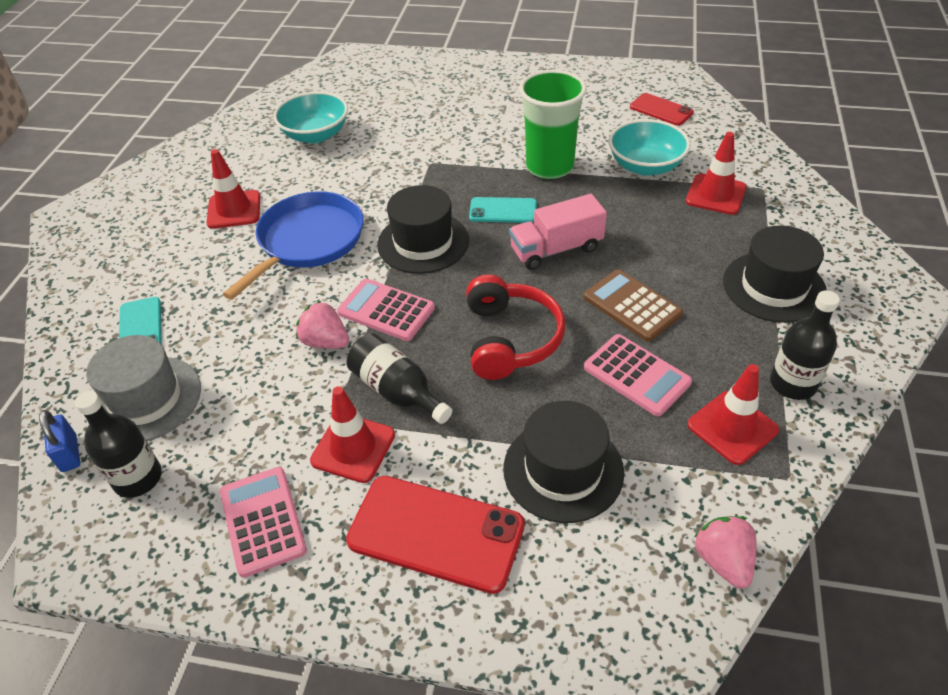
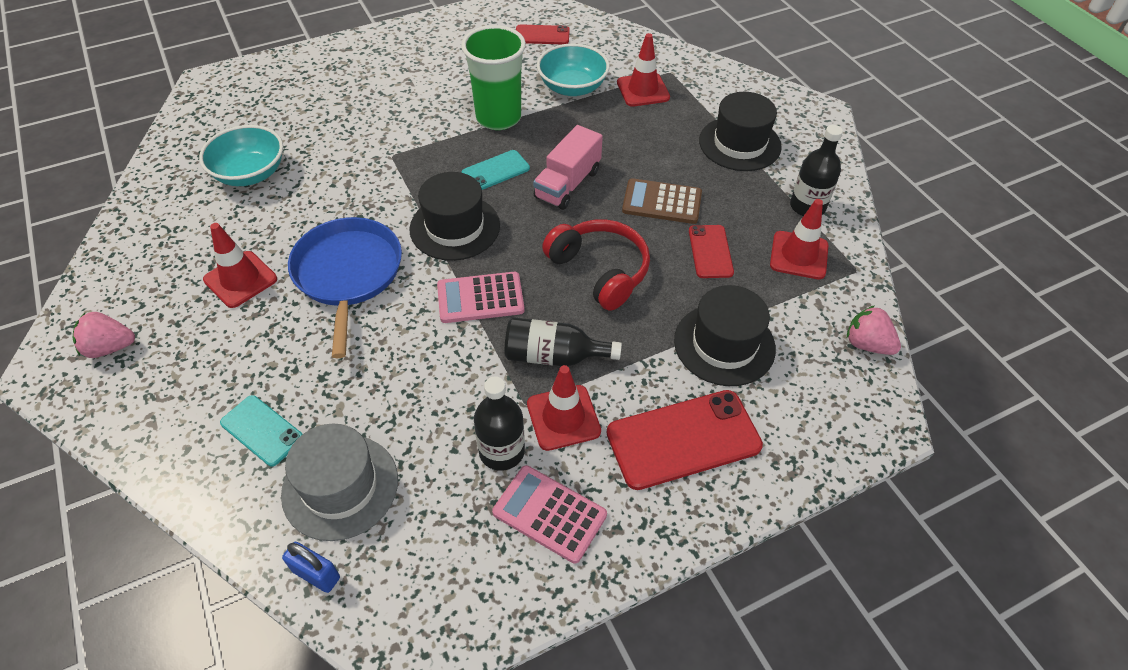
camera: 40 degrees left, 5 degrees up
black bottle [75,391,162,498] -> black bottle moved to [474,376,525,471]
pink strawberry [296,301,349,349] -> pink strawberry moved to [73,312,135,358]
pink calculator [584,334,692,416] -> red phone [689,225,734,278]

